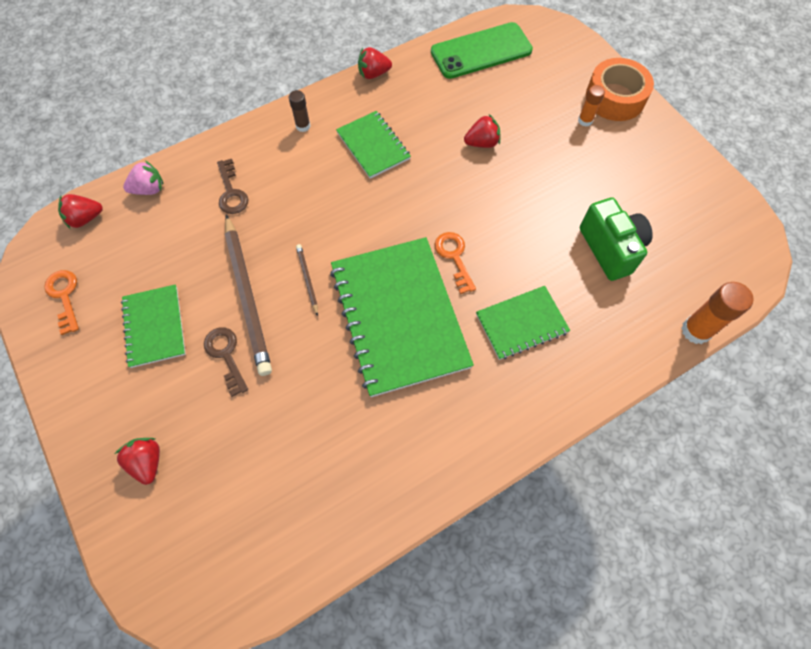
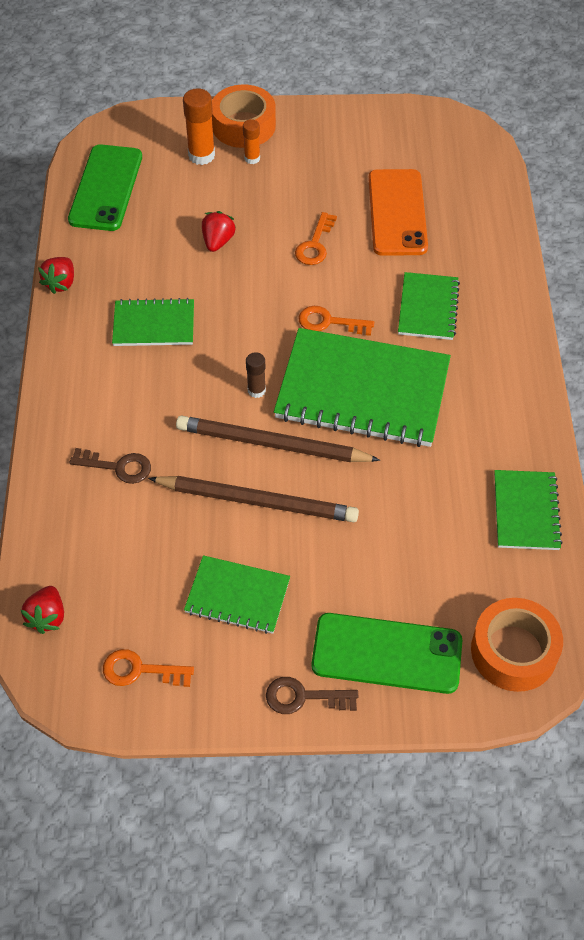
camera: 60 degrees left, 10 degrees down
red strawberry [115,438,160,485] -> green phone [311,613,462,694]
pink strawberry [123,160,163,195] -> none
brown key [204,328,248,397] -> brown key moved to [266,677,358,714]
brown glue stick [289,90,311,132] -> brown glue stick moved to [246,352,266,398]
brown pencil [296,244,318,316] -> brown pencil [176,416,380,462], size x2.21
green camera [580,197,653,281] -> orange phone [368,169,428,256]
orange glue stick [681,282,753,344] -> orange glue stick moved to [183,88,215,165]
none -> orange key [295,212,337,265]
none -> orange tape [471,598,563,692]
none -> green notebook [494,470,563,550]

